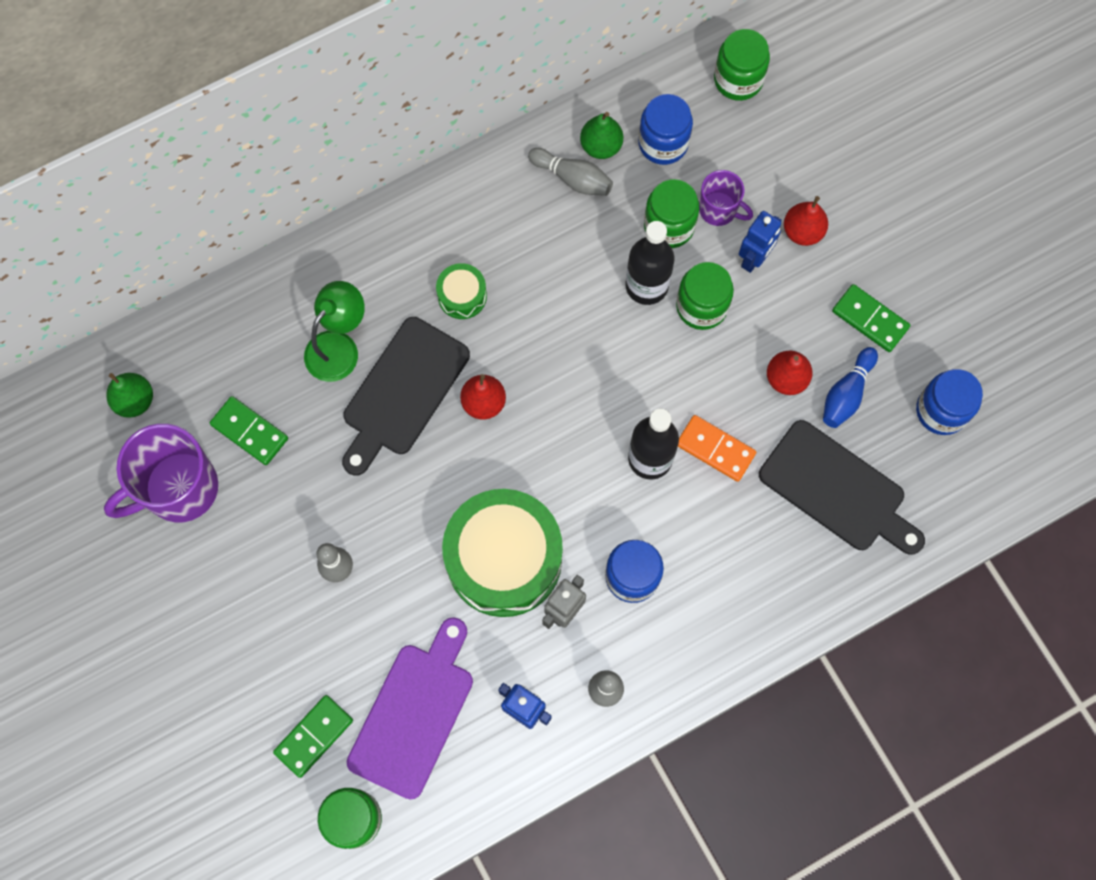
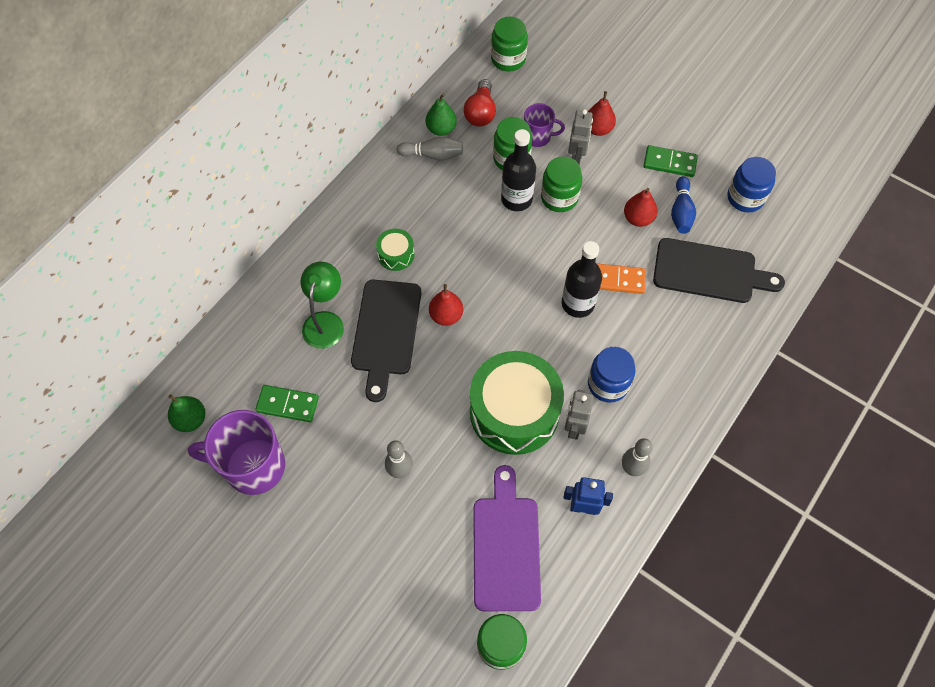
camera: 25 degrees left, 10 degrees down
purple mug [104,424,218,522] -> purple mug turned 60 degrees clockwise [188,410,285,495]
green domino [273,695,353,778] -> none
blue jar [638,94,693,165] -> red light bulb [464,79,496,127]
blue robot [739,211,782,273] -> grey robot [568,109,593,165]

